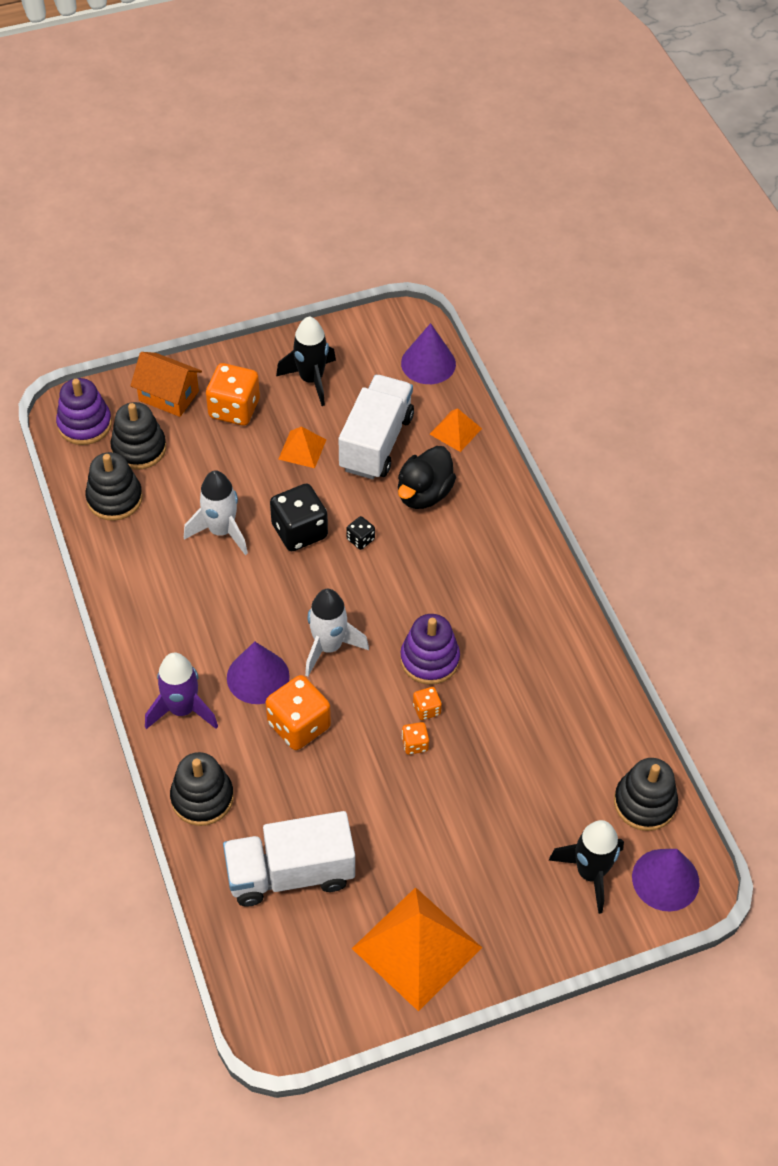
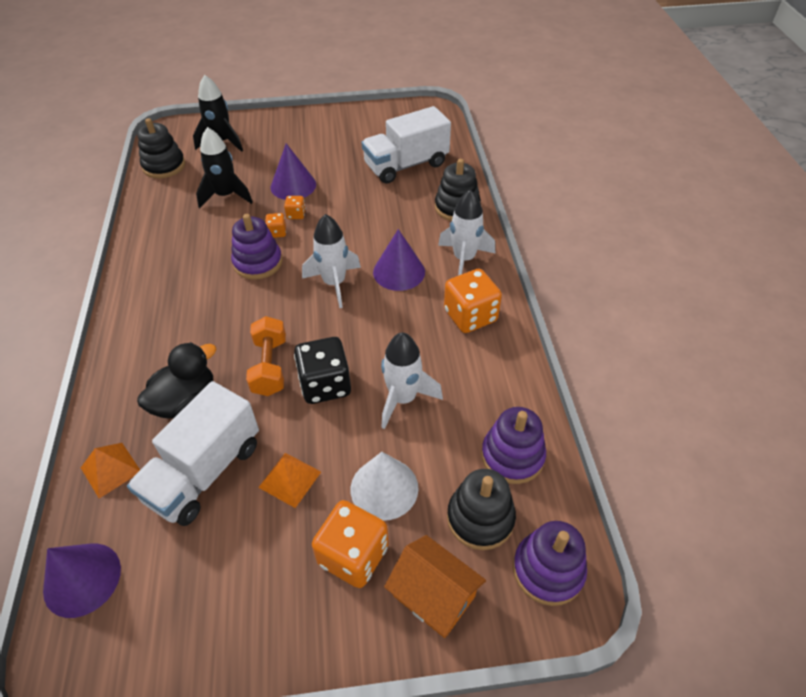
camera: 165 degrees left, 5 degrees down
black stacking toy [85,452,143,521] -> purple stacking toy [481,407,546,484]
purple rocket [145,653,218,729] -> white rocket [438,190,495,276]
white truck [223,811,355,907] -> white truck turned 150 degrees clockwise [361,106,451,184]
orange dice [266,675,331,750] -> orange dice moved to [444,269,502,333]
black rocket [276,316,336,406] -> black rocket moved to [196,127,253,209]
black dice [346,516,375,550] -> orange dumbbell [246,316,286,396]
orange pyramid [352,887,482,1012] -> none
purple cone [632,849,699,911] -> purple cone moved to [271,143,316,200]
none -> white cone [351,452,419,521]

